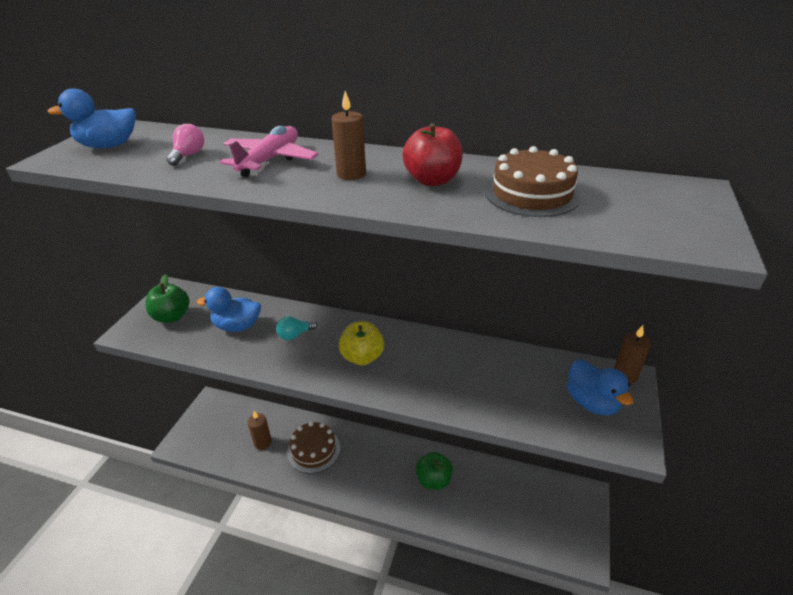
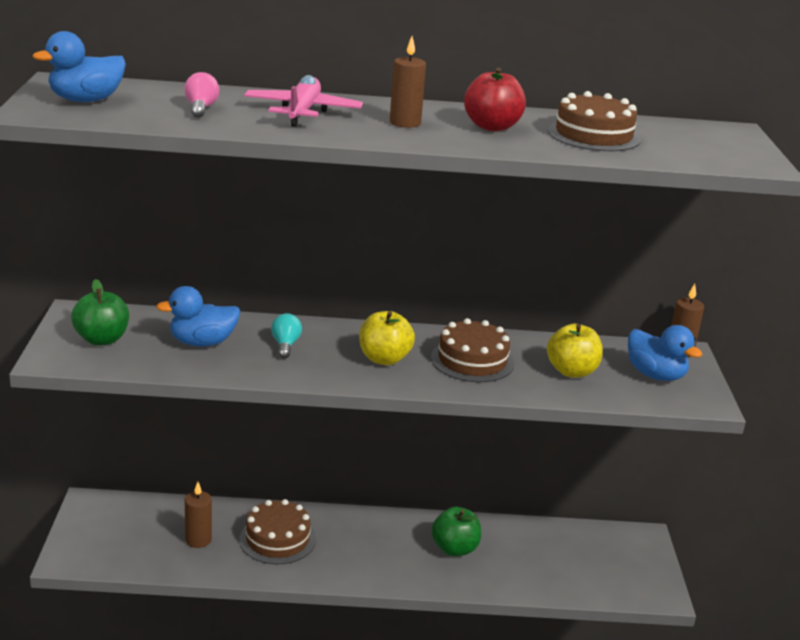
camera: 20 degrees left, 10 degrees down
turquoise light bulb [276,316,317,340] -> turquoise light bulb turned 135 degrees clockwise [271,313,302,359]
none -> brown cake [431,318,514,382]
none -> yellow apple [547,324,603,378]

